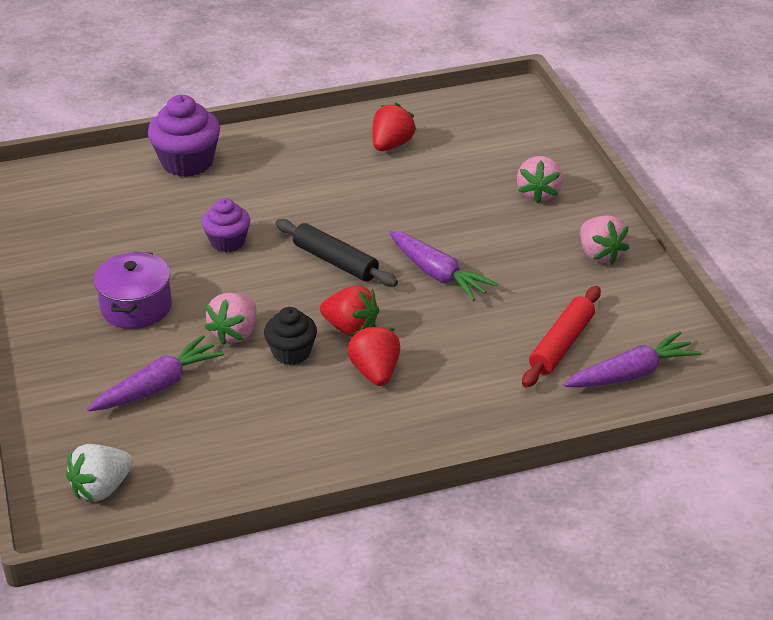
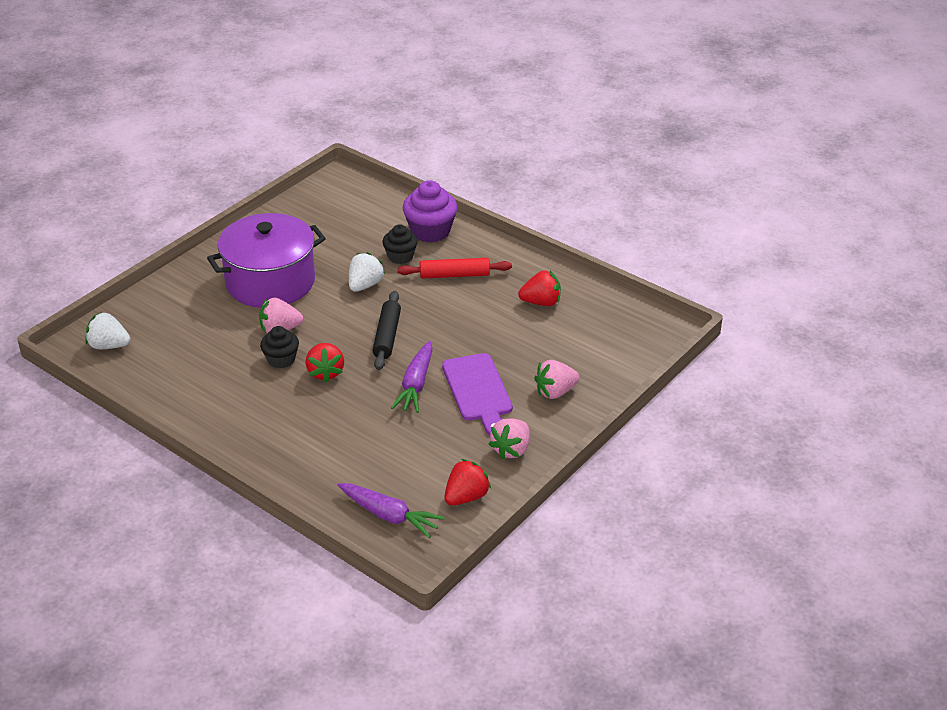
camera: 55 degrees right, 0 degrees up
purple carrot [87,335,225,411] -> none
purple pot [93,252,172,329] -> purple pot [207,213,326,308], size x1.78
purple cupcake [202,198,250,252] -> white strawberry [349,252,385,292]
red strawberry [347,324,400,386] -> red strawberry moved to [444,459,491,506]
red rolling pin [522,286,601,388] -> red rolling pin moved to [397,258,512,279]
none -> black cupcake [382,224,418,264]
none -> purple cutting board [442,353,513,435]

